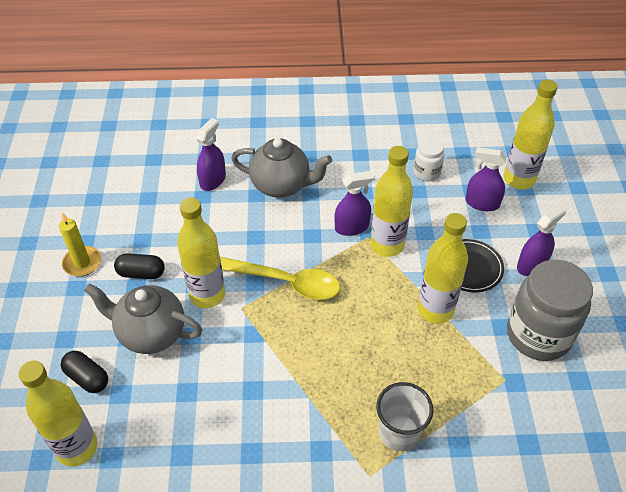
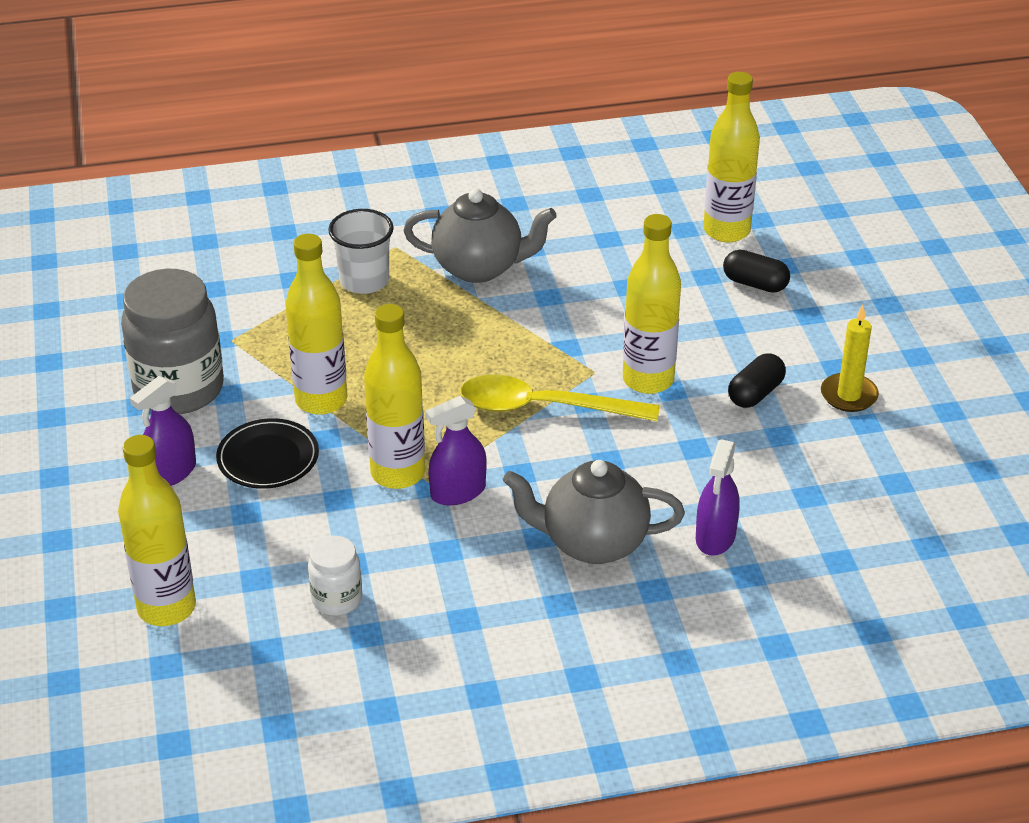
camera: 170 degrees right, 10 degrees down
grey teapot [84,283,202,354] -> grey teapot moved to [403,189,557,283]
black capsule [114,253,165,279] -> black capsule turned 45 degrees counterclockwise [728,353,786,408]
purple spray bottle [465,147,507,211] -> none

